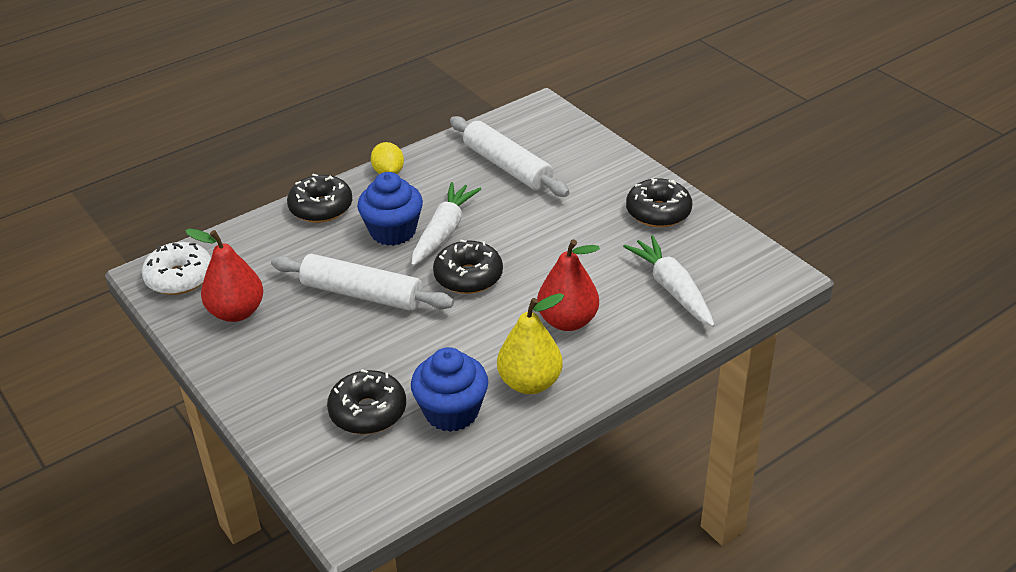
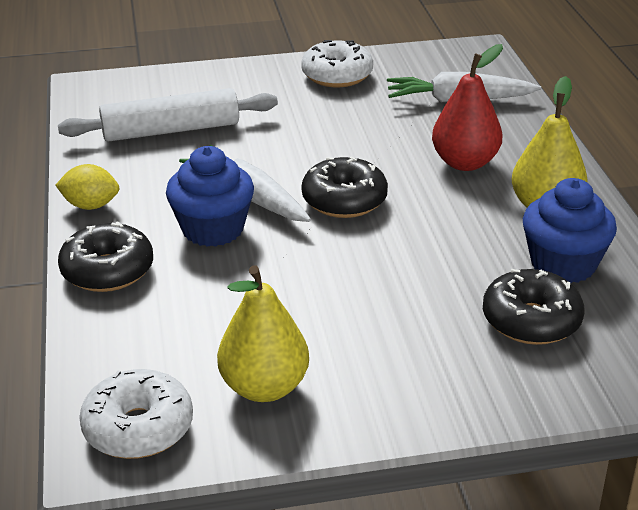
camera: 65 degrees left, 5 degrees down
red pear [185,228,263,322] -> yellow pear [217,265,309,402]
white rolling pin [271,254,454,311] -> none
black donut [626,178,692,227] -> white donut [301,40,373,87]

